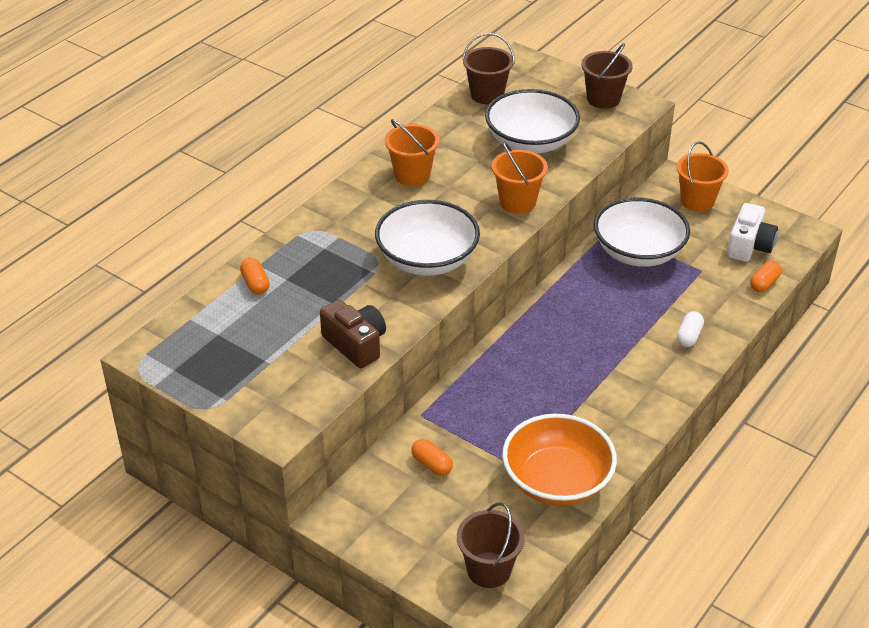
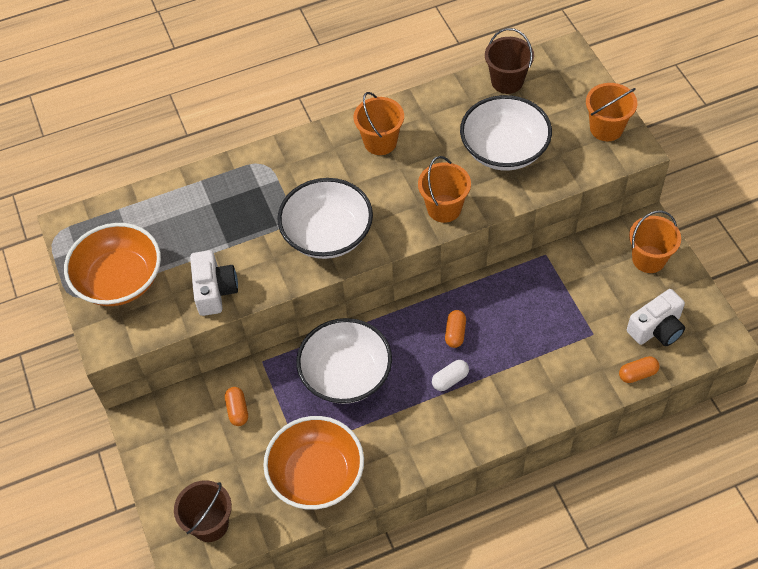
camera: 35 degrees right, 15 degrees up
orange capsule [240,258,270,294] -> orange capsule moved to [445,310,466,348]
brown camera [320,300,386,368] -> white camera [190,250,238,316]
brown bucket [581,43,633,109] -> orange bucket [586,83,637,141]
white bowl [594,198,690,267] -> white bowl moved to [296,318,392,404]
white capsule [677,311,704,347] -> white capsule moved to [432,360,469,391]
none -> orange bowl [64,223,161,306]

